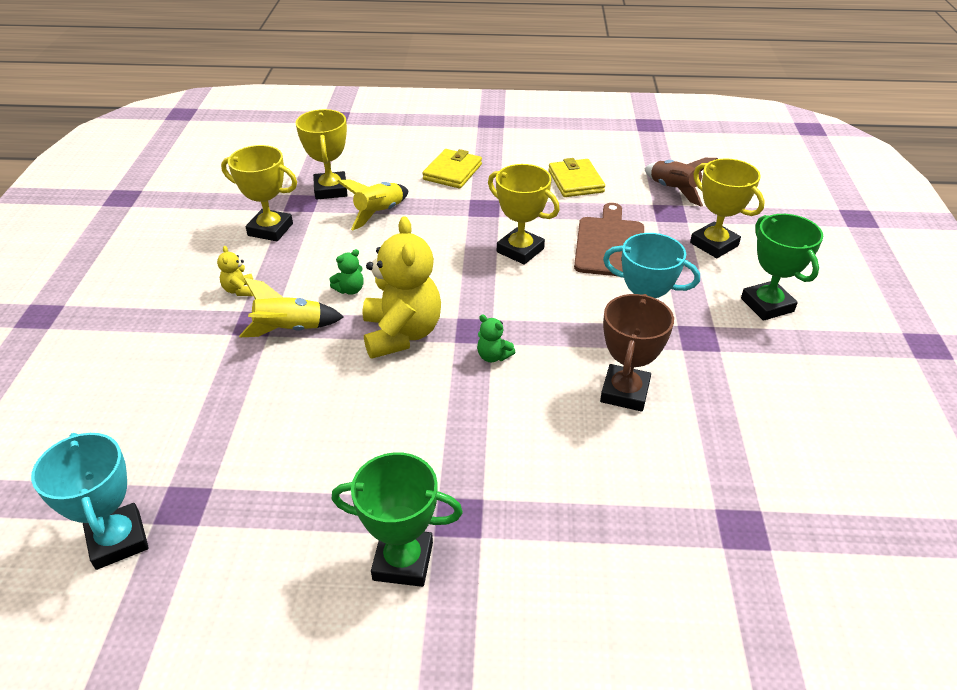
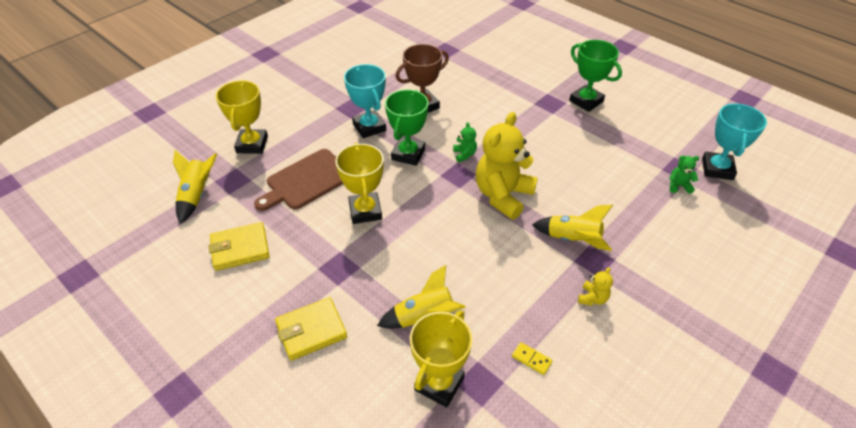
camera: 140 degrees left, 5 degrees up
yellow trophy [221,145,297,241] -> yellow domino [512,342,552,375]
green teddy bear [330,249,364,295] -> green teddy bear moved to [669,155,699,194]
yellow wallet [549,158,605,197] -> yellow wallet turned 45 degrees clockwise [209,222,269,271]
brown rocket [644,158,718,207] -> yellow rocket [173,150,217,224]
green trophy [741,214,823,321] -> green trophy moved to [385,90,428,166]

